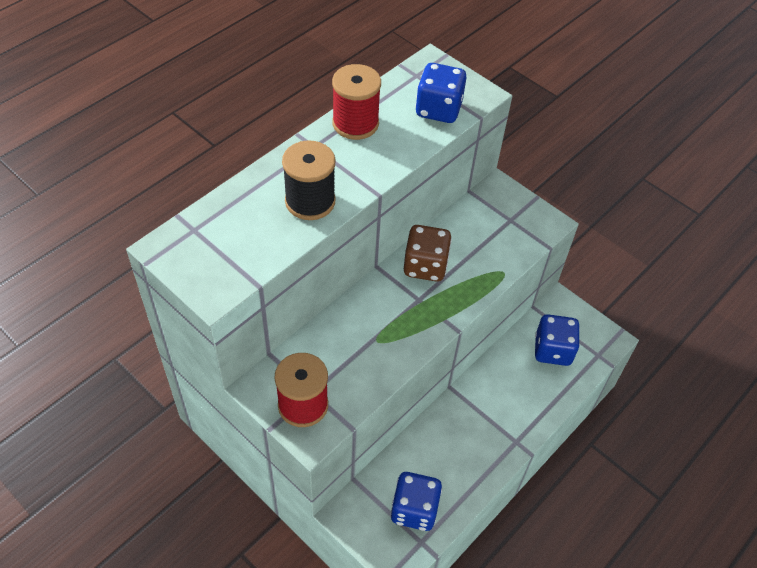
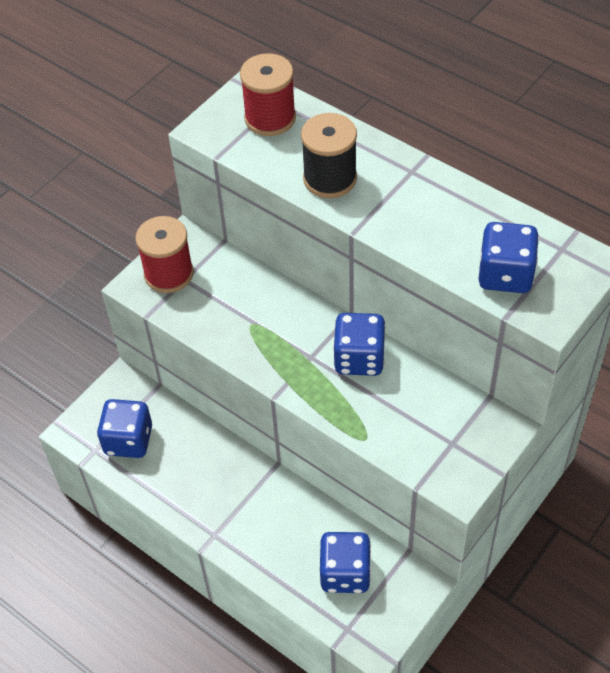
camera: 90 degrees right, 0 degrees up
red spool [332,64,381,140] -> red spool moved to [240,53,296,136]
brown dice [404,225,452,282] -> blue dice [333,313,386,376]

